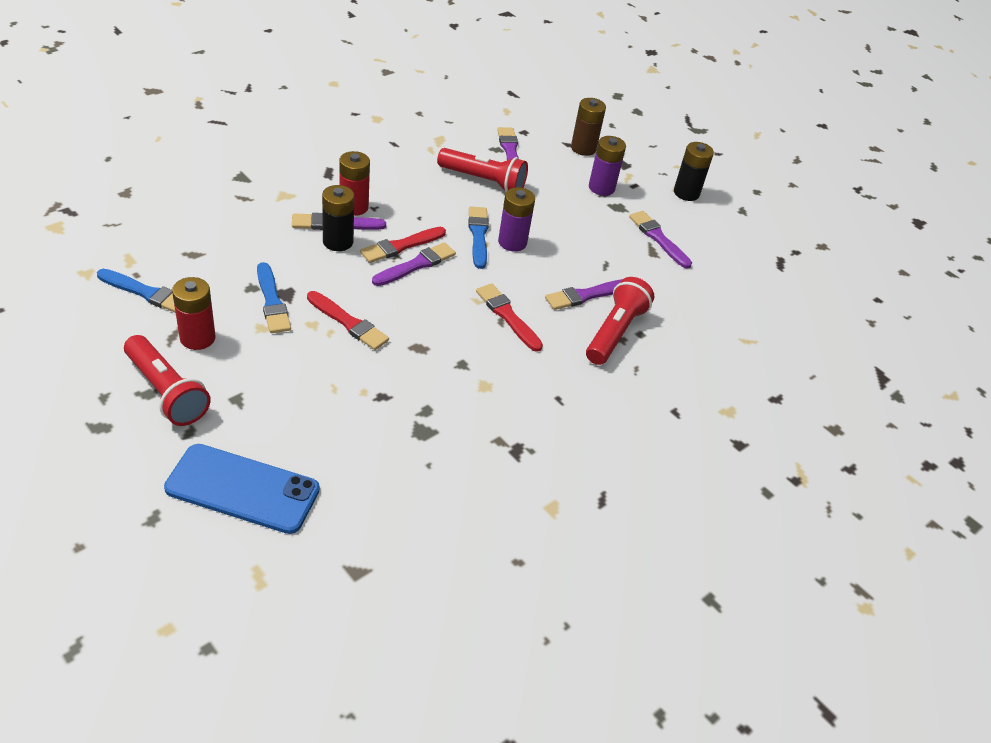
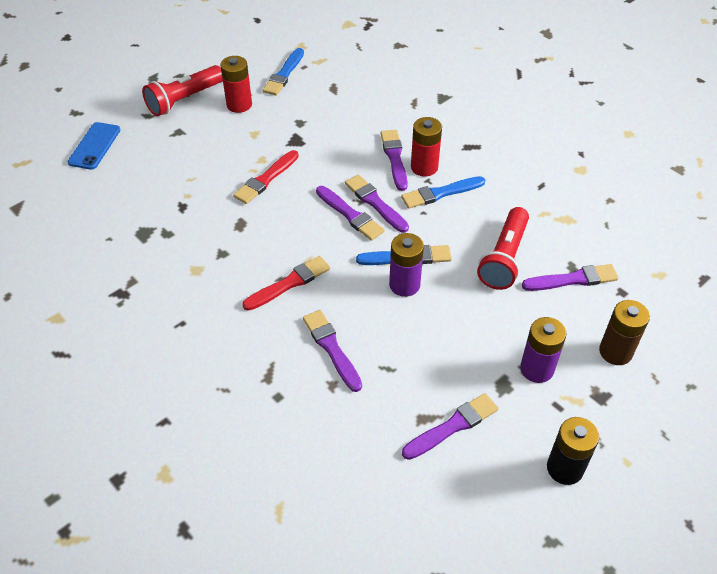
camera: 95 degrees right, 5 degrees up
blue phone [164,444,320,534] -> blue phone [67,122,120,170], size x0.66
blue brush [257,262,291,333] -> blue brush moved to [401,176,485,209]
black battery [322,185,354,251] -> none
red brush [360,227,446,263] -> purple brush [345,175,409,233]
red flashlight [586,277,655,365] -> none

